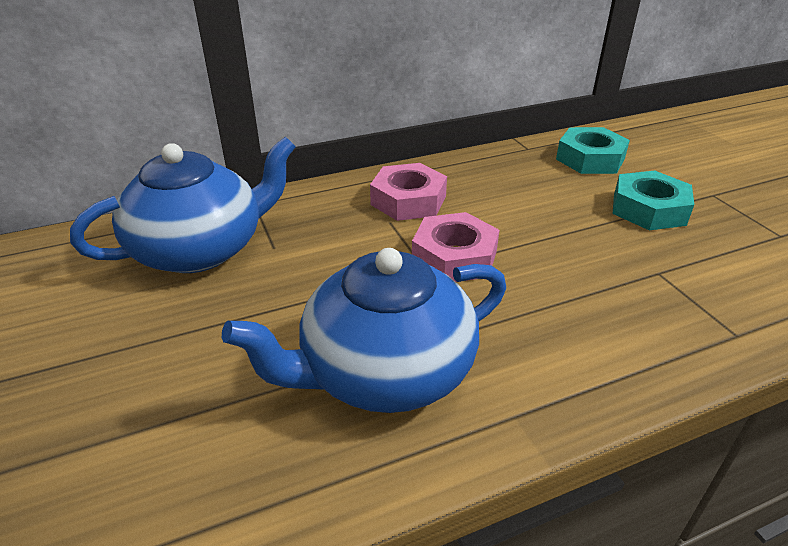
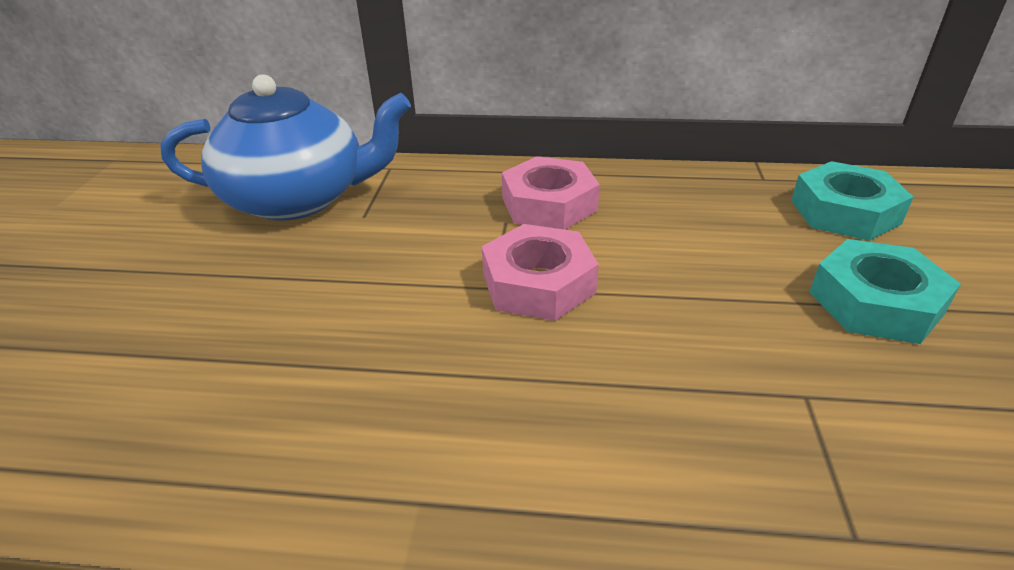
camera: 30 degrees right, 0 degrees up
blue teapot [222,248,506,413] -> none

